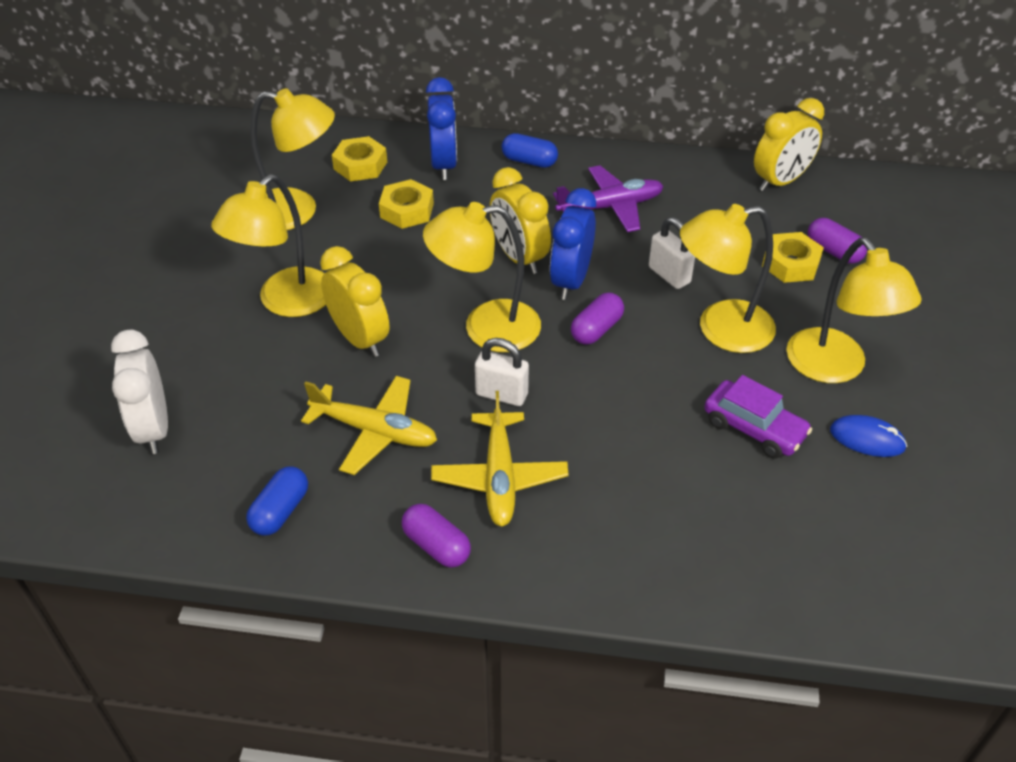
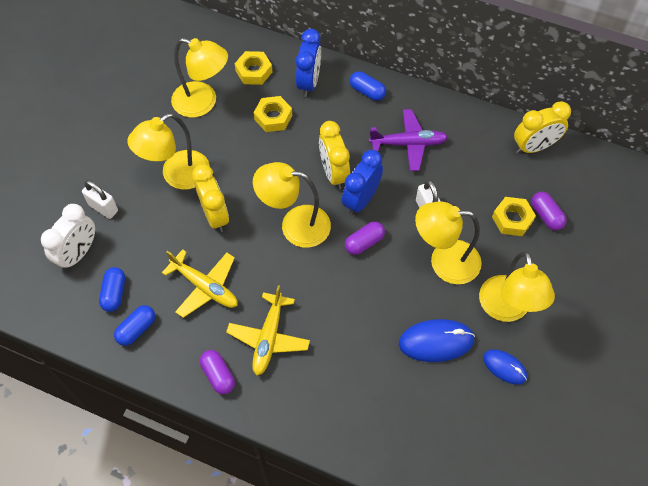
camera: 15 degrees right, 15 degrees up
white clock [111,330,168,454] -> white clock turned 150 degrees counterclockwise [41,204,95,270]
white padlock [475,338,529,406] -> white padlock moved to [82,180,118,219]
purple car [704,375,812,459] -> blue mouse [399,319,475,362]
none -> blue capsule [99,267,125,312]

